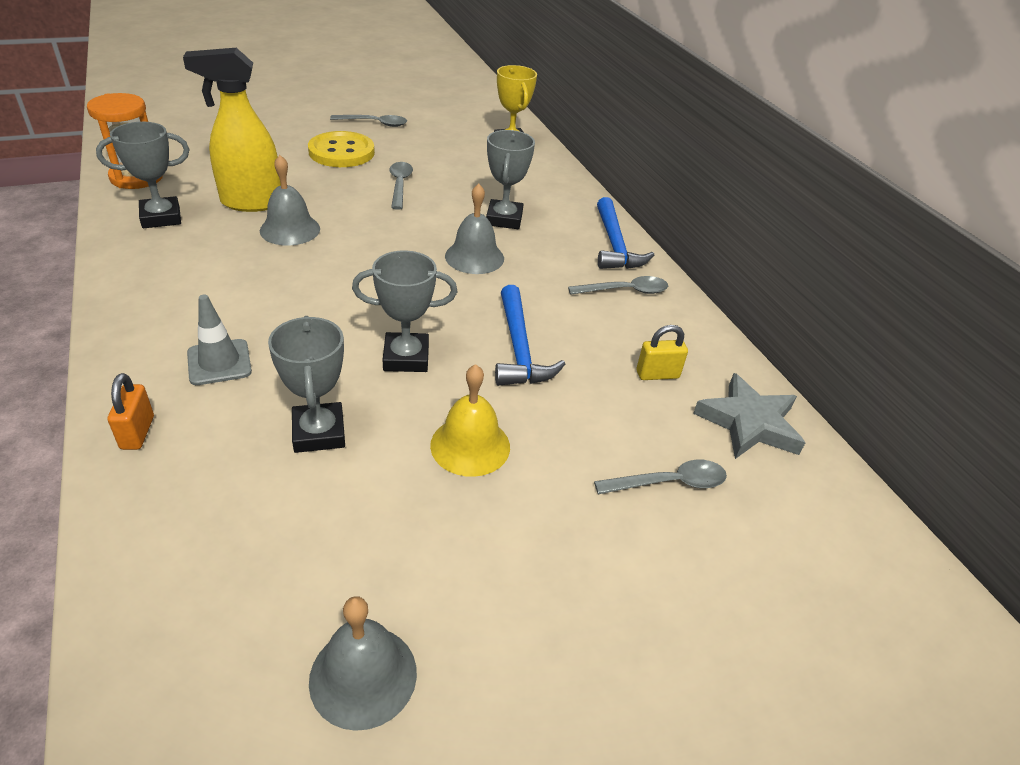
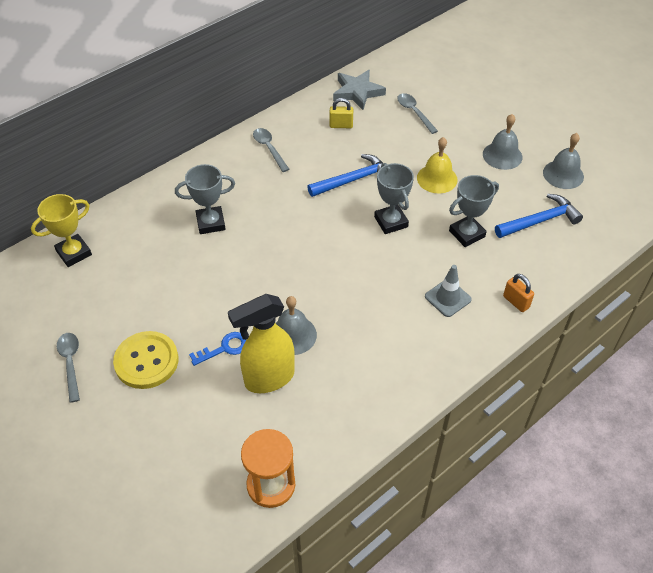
camera: 105 degrees left, 10 degrees up
grey trophy [96,122,189,228] -> none
orange padlock [108,373,154,450] -> orange padlock turned 75 degrees clockwise [503,274,534,312]
yellow spray bottle [183,48,281,212] -> yellow spray bottle turned 90 degrees clockwise [228,294,295,393]
grey spoon [389,162,413,210] -> none
grey bell [445,184,504,274] -> grey bell moved to [483,114,522,170]
blue hammer [597,197,654,269] -> blue hammer moved to [495,194,583,238]
yellow padlock [637,325,688,380] -> yellow padlock turned 60 degrees counterclockwise [329,98,353,128]
none -> blue key [189,332,247,366]

